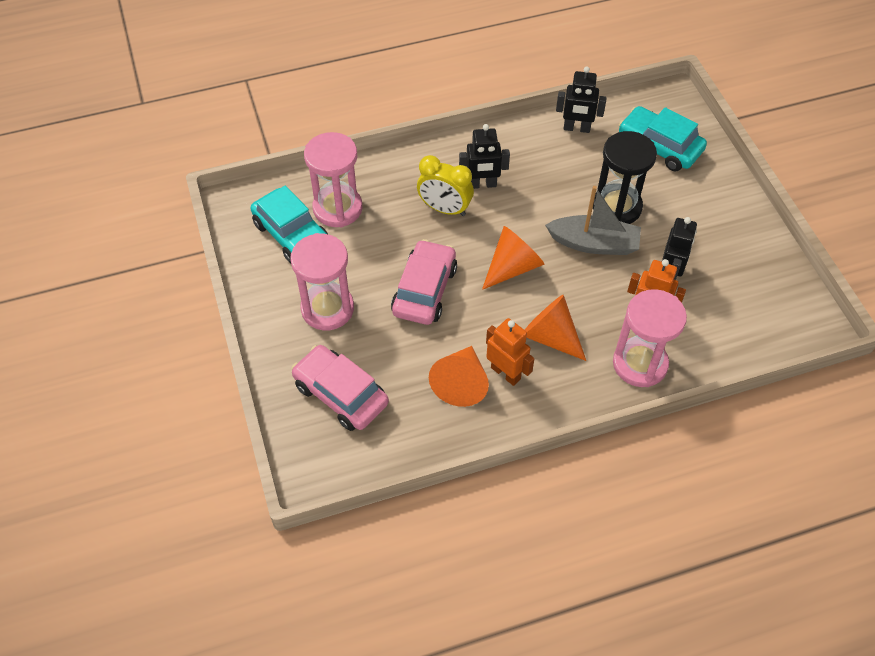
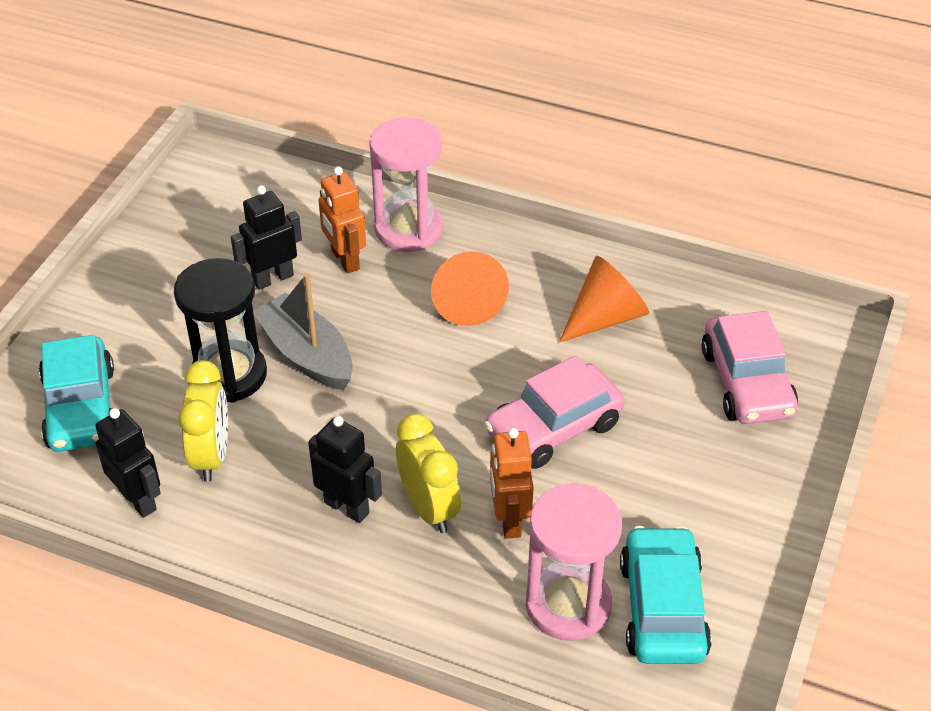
camera: 140 degrees left, 10 degrees down
pink hourglass [290,233,354,330] -> none
orange cone [482,226,545,290] -> none
orange robot [486,318,534,386] -> orange robot moved to [490,428,534,539]
none -> yellow clock [178,360,228,482]

